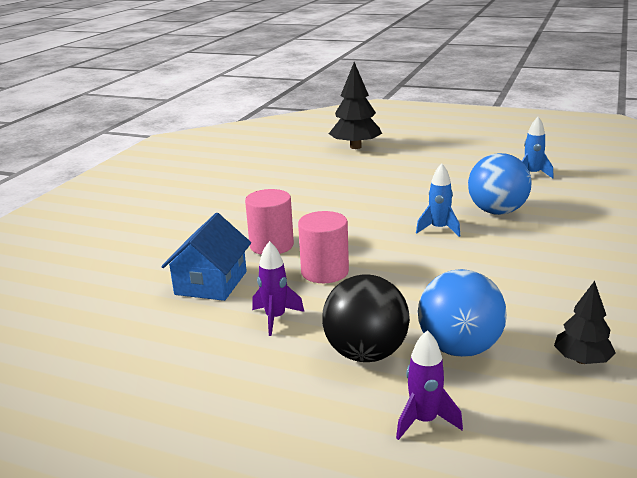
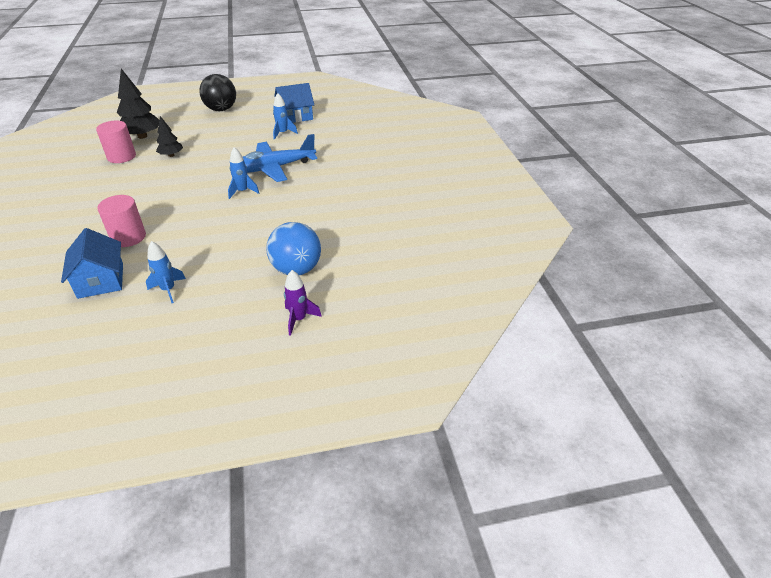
camera: 35 degrees left, 15 degrees up
purple rocket [252,241,304,336] -> blue rocket [146,241,186,303]
pink cylinder [298,211,349,283] -> pink cylinder moved to [96,121,136,163]
black ball [322,274,410,362] -> black ball moved to [199,74,236,111]
blue ball [468,153,532,215] -> blue plane [243,134,317,182]
black tree [554,281,616,364] -> black tree moved to [156,116,183,157]
none -> blue house [274,83,314,123]

